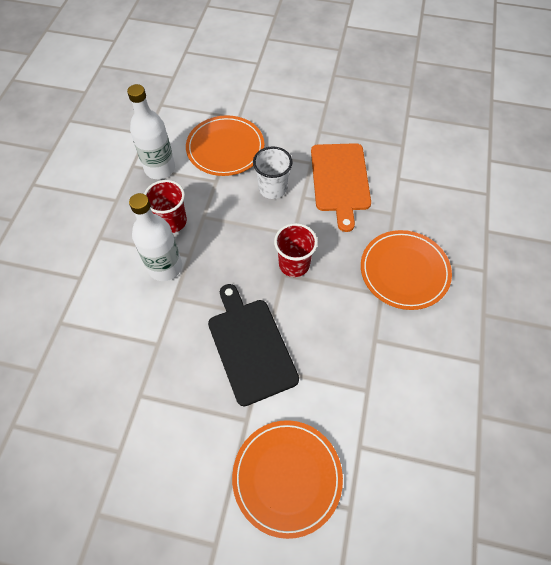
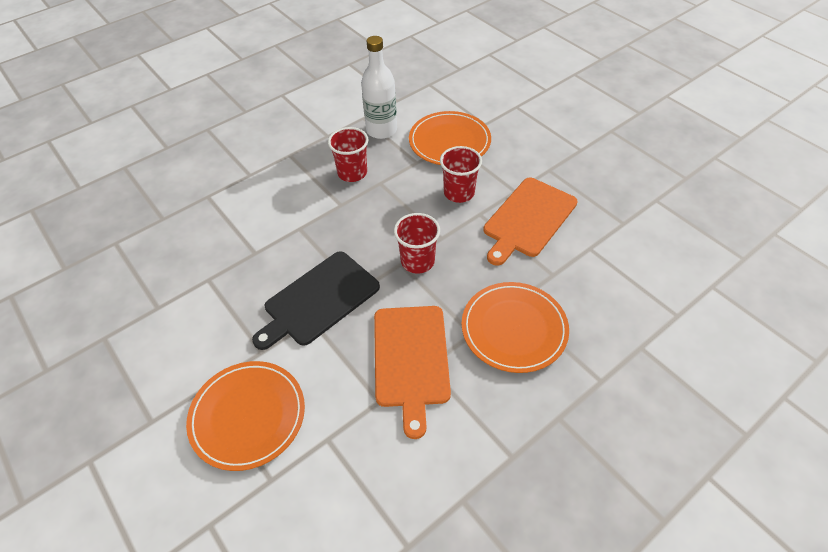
camera: 40 degrees right, 10 degrees down
white bottle [129,193,182,281] -> none
black cutting board [208,284,299,406] -> black cutting board turned 150 degrees counterclockwise [252,251,380,350]
white cup [253,147,293,199] -> red cup [440,146,482,203]
none -> orange cutting board [374,306,451,439]

